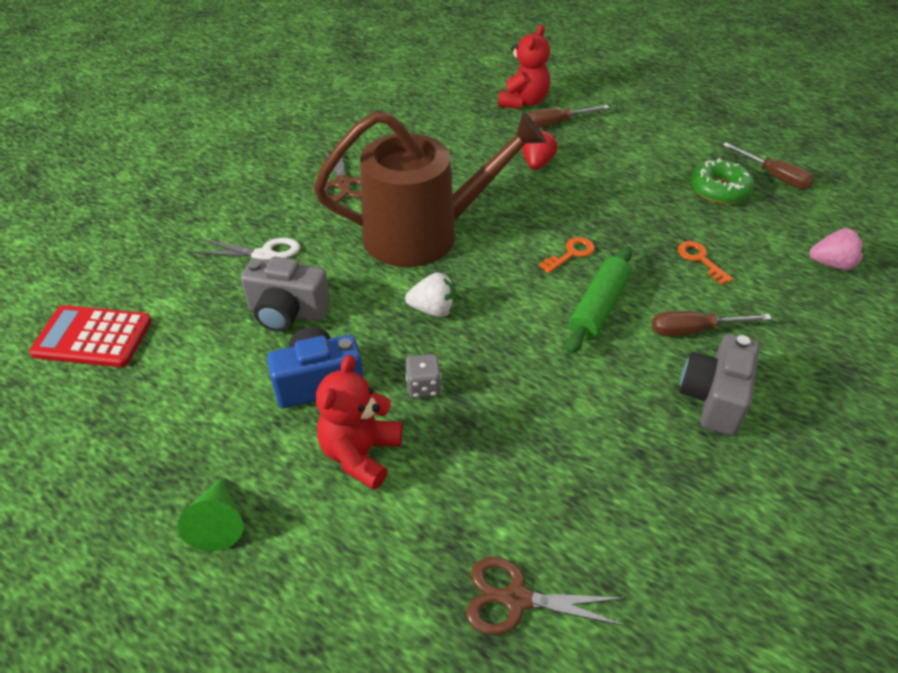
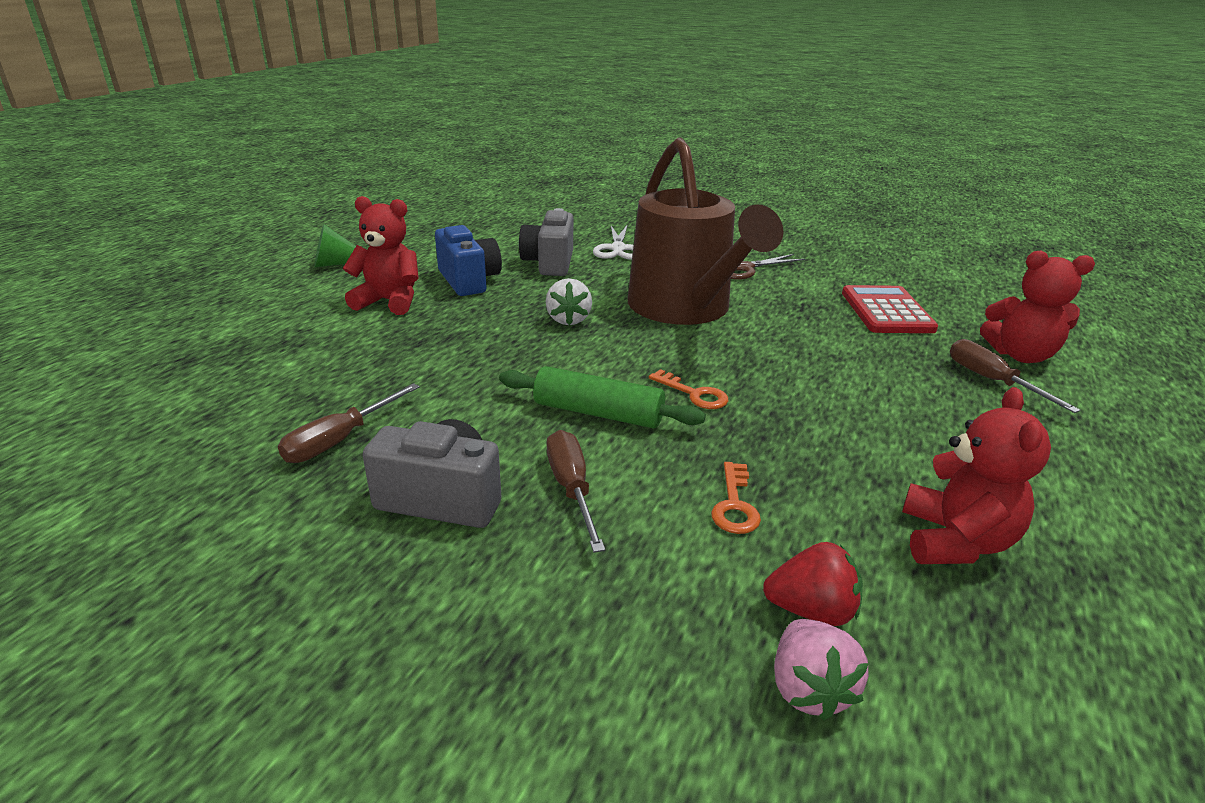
camera: 80 degrees right, 15 degrees down
red calculator [29,305,152,367] -> red calculator moved to [842,285,938,333]
grey dice [405,354,441,398] -> none
brown scissors [466,557,627,635] -> none
red strawberry [522,128,558,170] -> red strawberry moved to [763,542,863,626]
orange key [678,241,733,285] -> orange key turned 135 degrees clockwise [711,462,761,534]
green donut [690,158,754,204] -> red teddy bear [902,387,1051,564]
brown screwdriver [723,143,814,189] -> brown screwdriver moved to [278,383,420,463]

